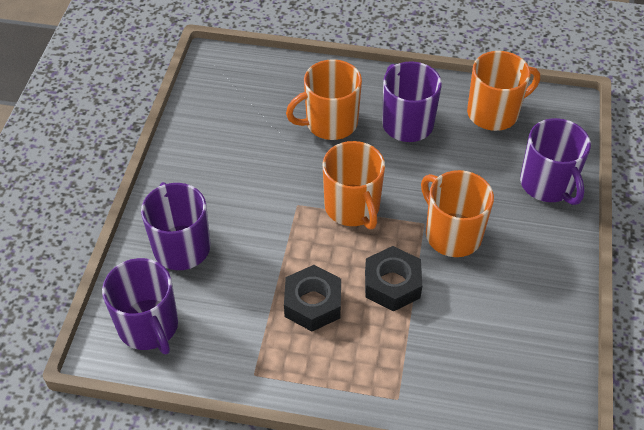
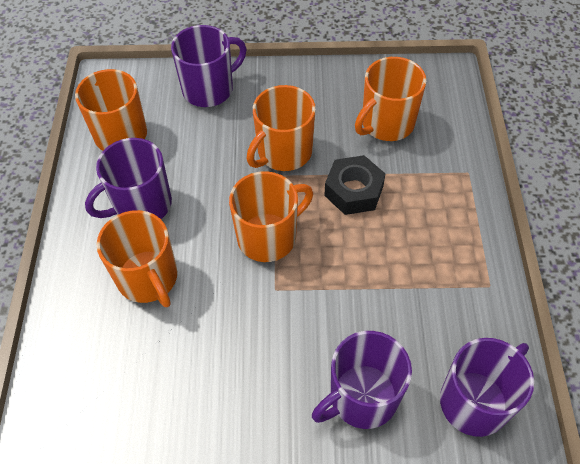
camera: 100 degrees left, 5 degrees up
black nut [284,265,341,332] -> none
none -> orange mug [355,57,426,141]

